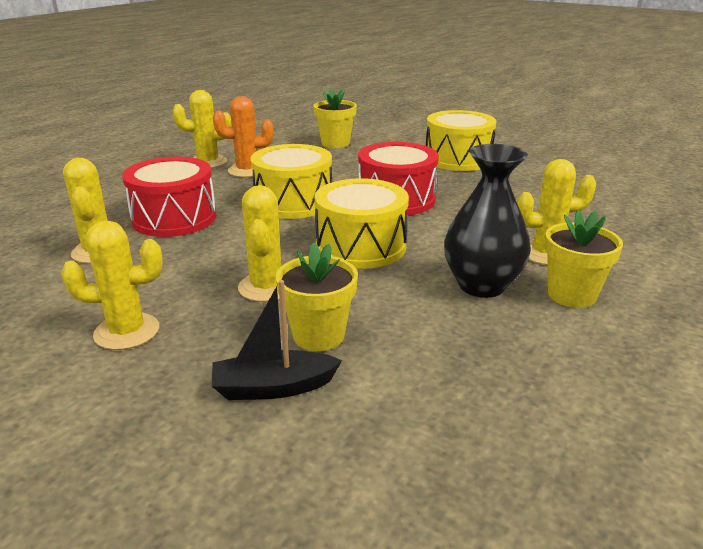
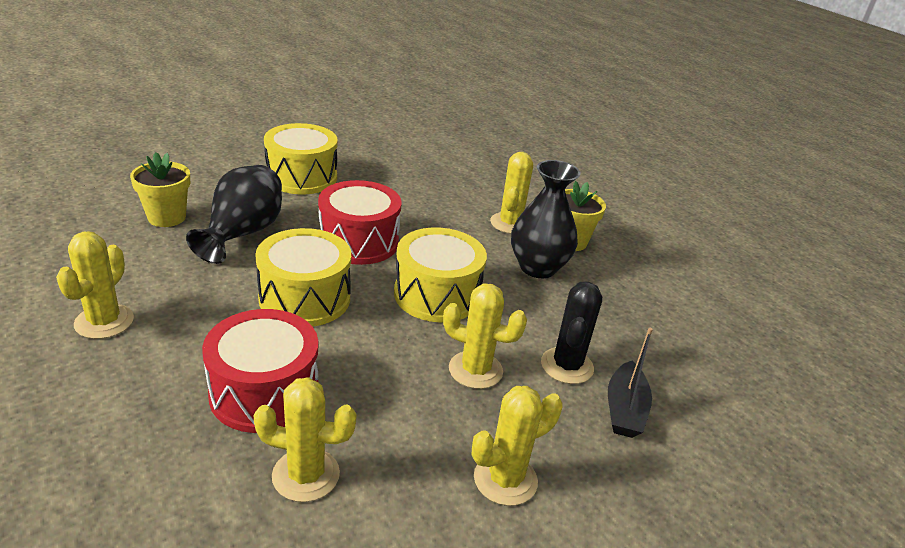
camera: 70 degrees left, 5 degrees up
yellow cactus [61,220,163,350] -> yellow cactus turned 45 degrees clockwise [472,386,562,506]
orange cactus [213,96,273,177] -> none
yellow flower pot [276,243,358,351] -> black cactus [541,282,602,384]
none -> black vase [186,165,282,264]

